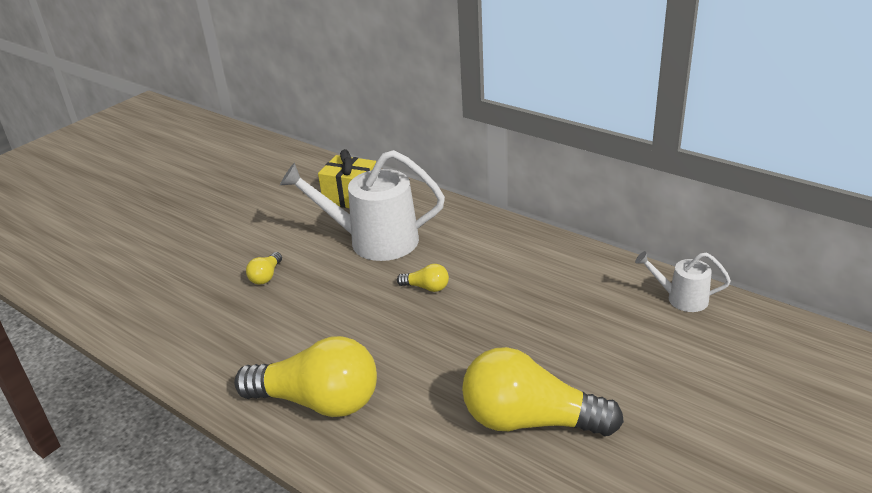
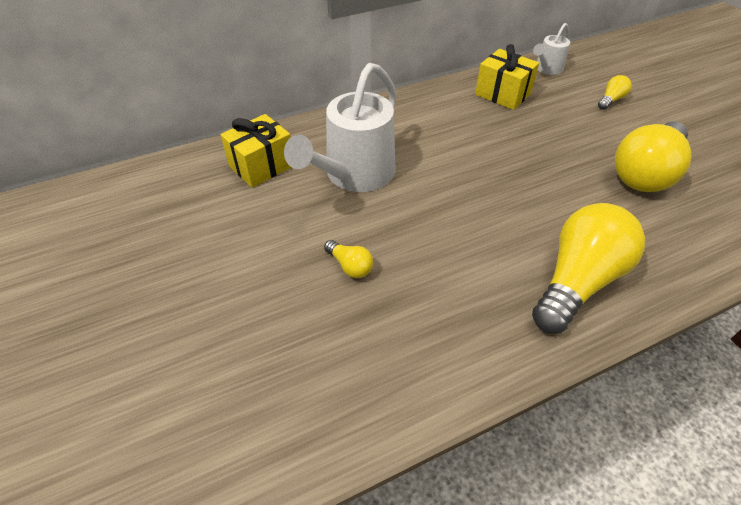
camera: 65 degrees left, 15 degrees up
yellow light bulb [397,264,449,292] -> yellow light bulb moved to [598,75,632,110]
none -> yellow gift [475,44,539,110]

